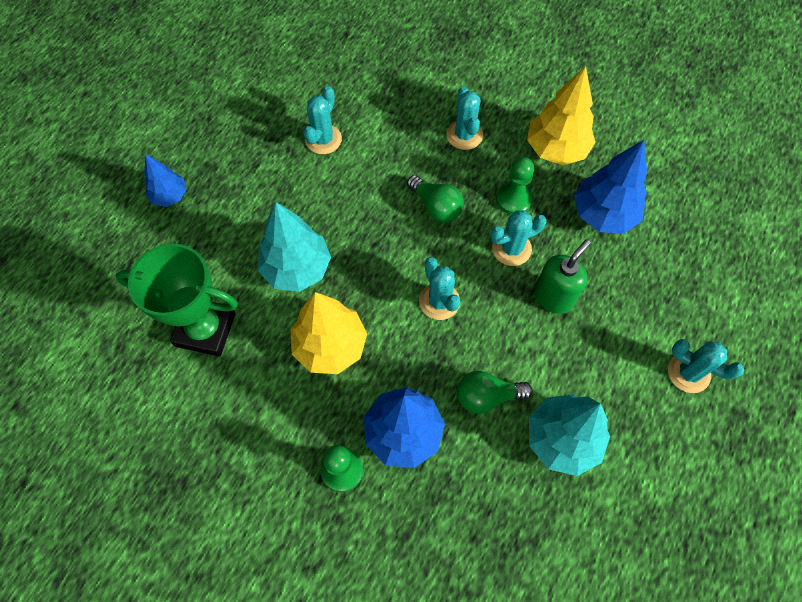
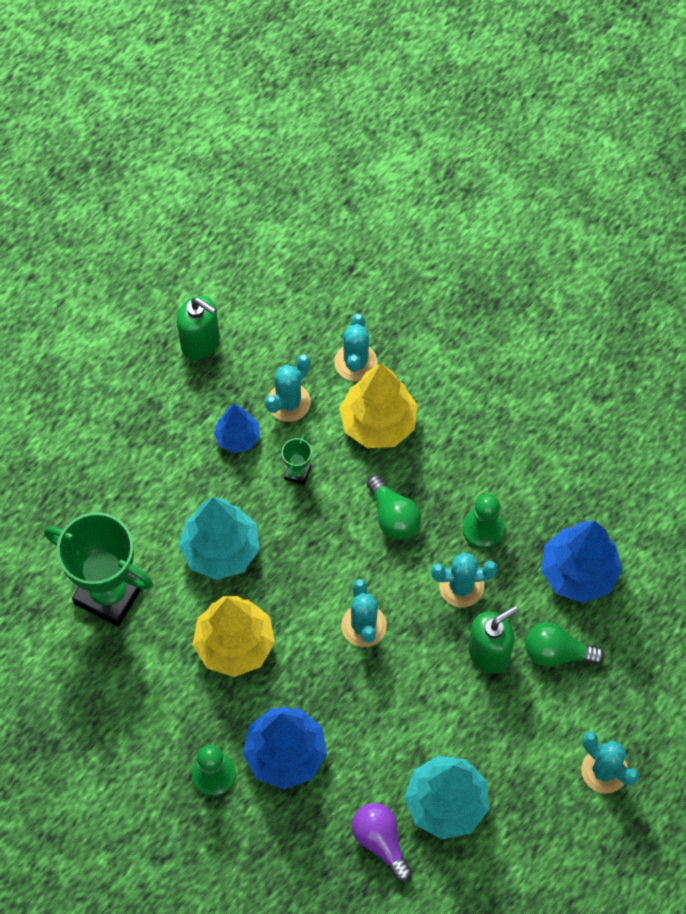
camera: 15 degrees right, 0 degrees up
blue tree [144,154,187,207] -> blue tree moved to [214,404,260,453]
turquoise cactus [447,86,483,150] -> turquoise cactus moved to [334,314,377,381]
green light bulb [457,371,533,414] -> green light bulb moved to [525,622,604,666]
yellow tree [527,66,596,165] -> yellow tree moved to [339,363,418,448]
none -> green soap dispenser [177,295,220,360]
none -> green trophy [282,434,312,485]
none -> purple light bulb [352,803,412,882]

